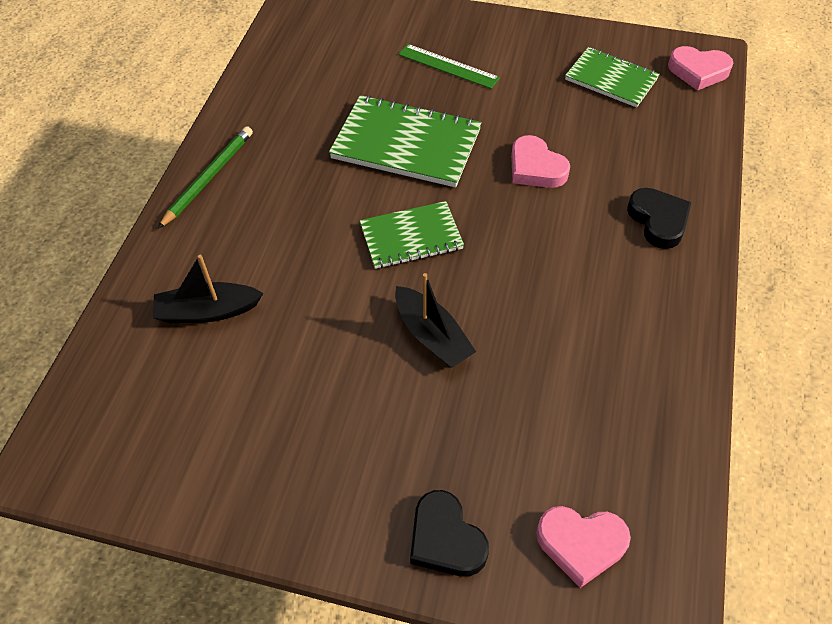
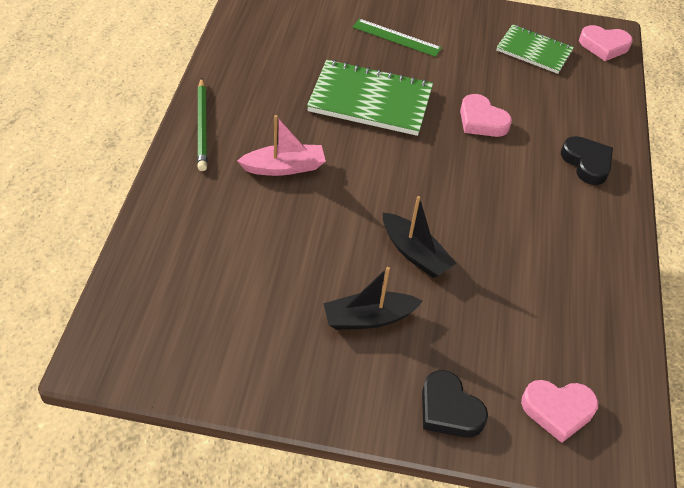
camera: 10 degrees left, 5 degrees down
black boat [153,255,264,323] -> black boat moved to [323,267,423,330]
green pencil [158,126,253,229] -> green pencil turned 150 degrees clockwise [197,78,207,171]
green notebook [360,201,464,269] -> none
none -> pink boat [237,115,326,176]

